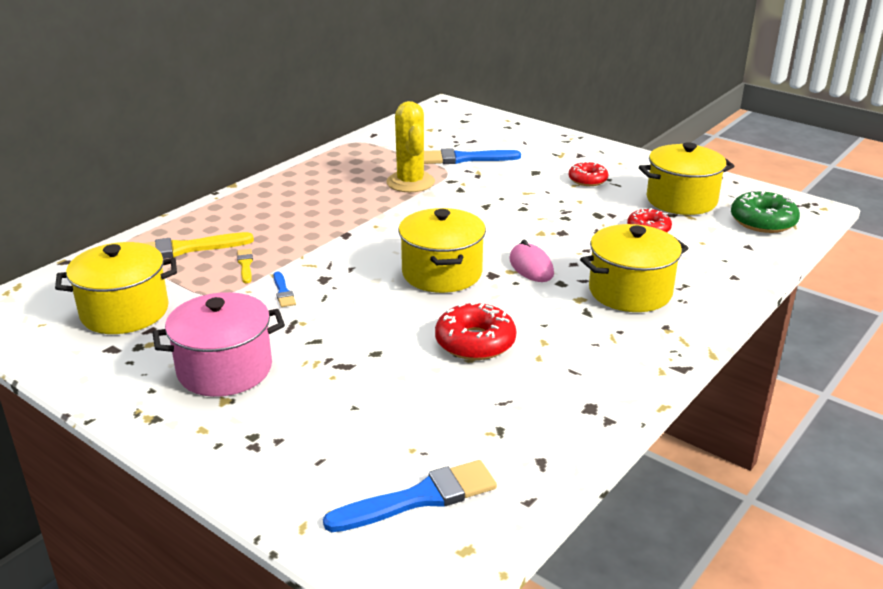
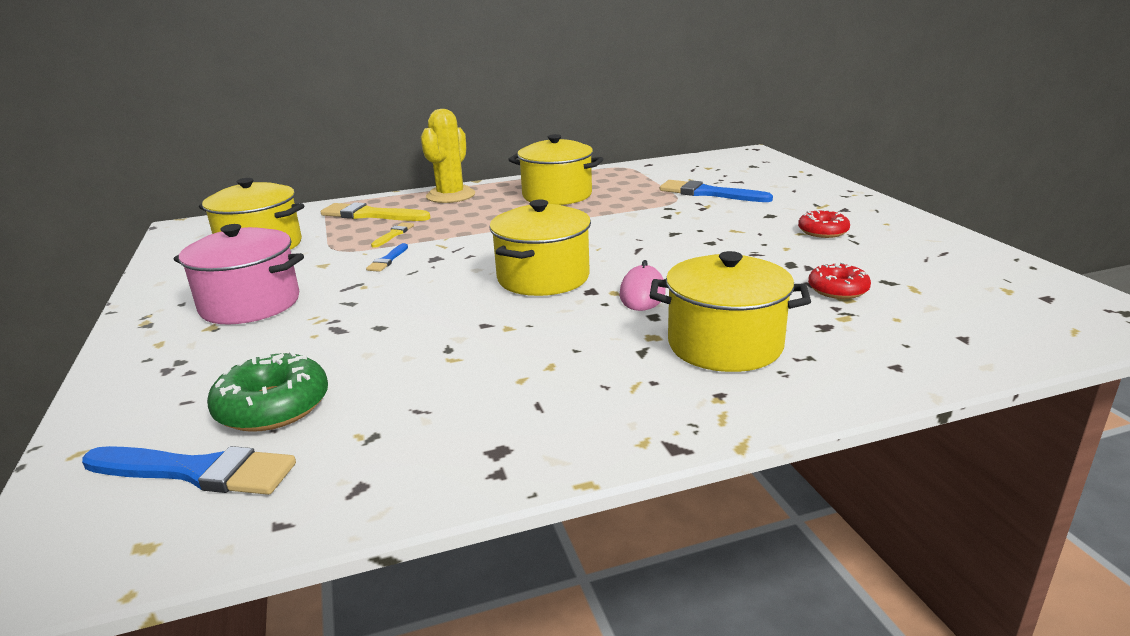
camera: 35 degrees right, 5 degrees down
yellow cactus [386,101,435,192] -> yellow cactus moved to [421,109,475,203]
red donut [435,302,516,360] -> none
yellow pot [639,142,734,215] -> yellow pot moved to [508,134,603,205]
green donut [731,190,800,233] -> green donut moved to [207,351,328,432]

